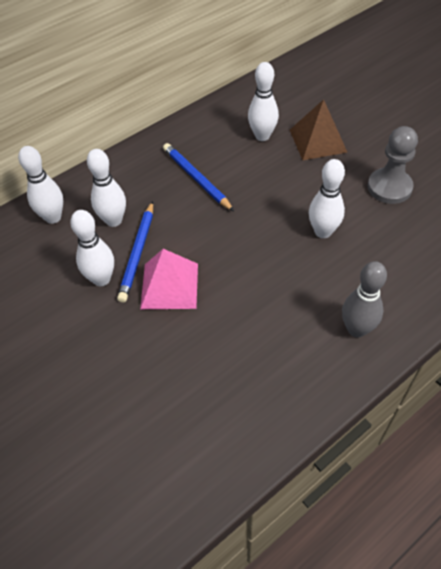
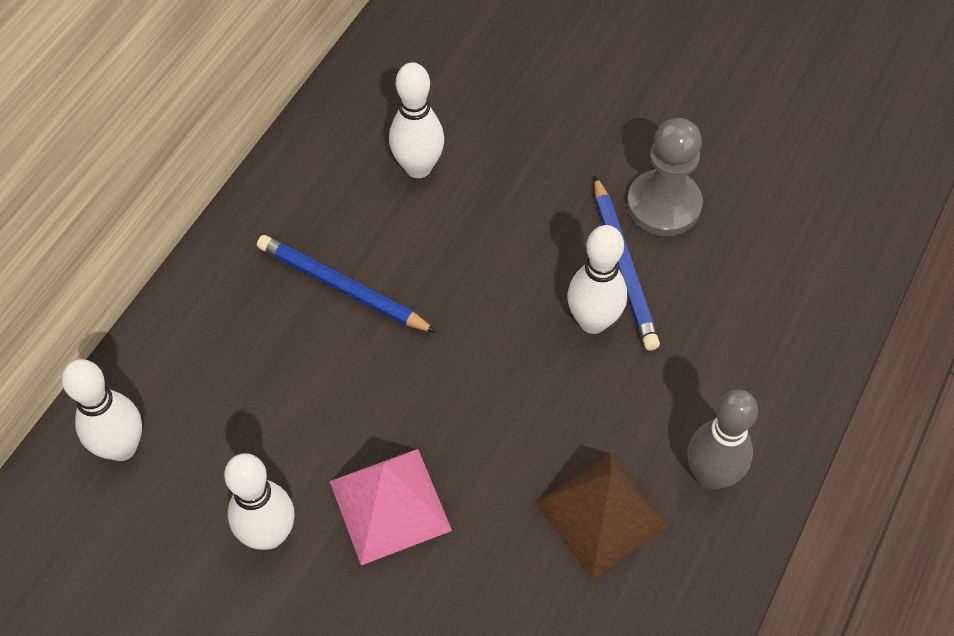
camera: 25 degrees left, 5 degrees up
white bowling pin [87,149,126,227] -> none
blue pencil [117,201,153,303] -> blue pencil moved to [594,176,660,351]
brown pyramid [290,99,348,160] -> brown pyramid moved to [535,453,669,579]

